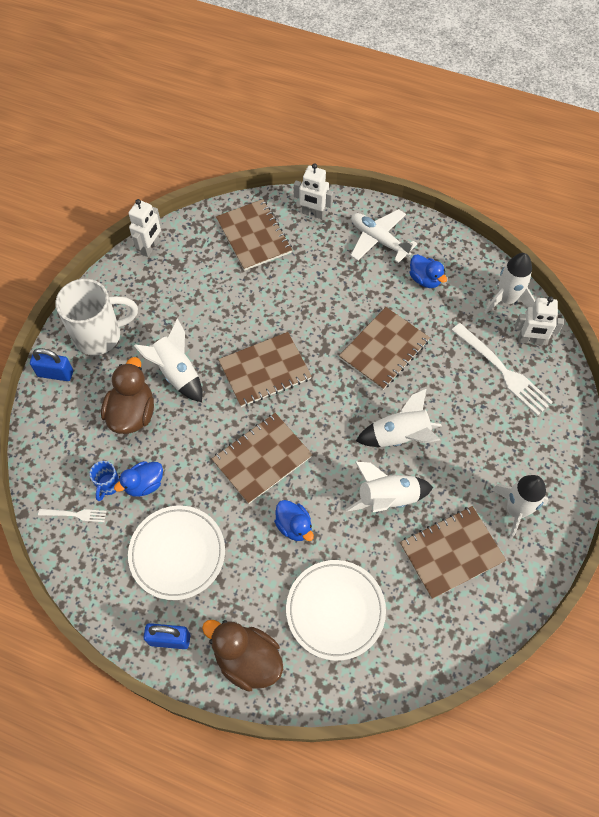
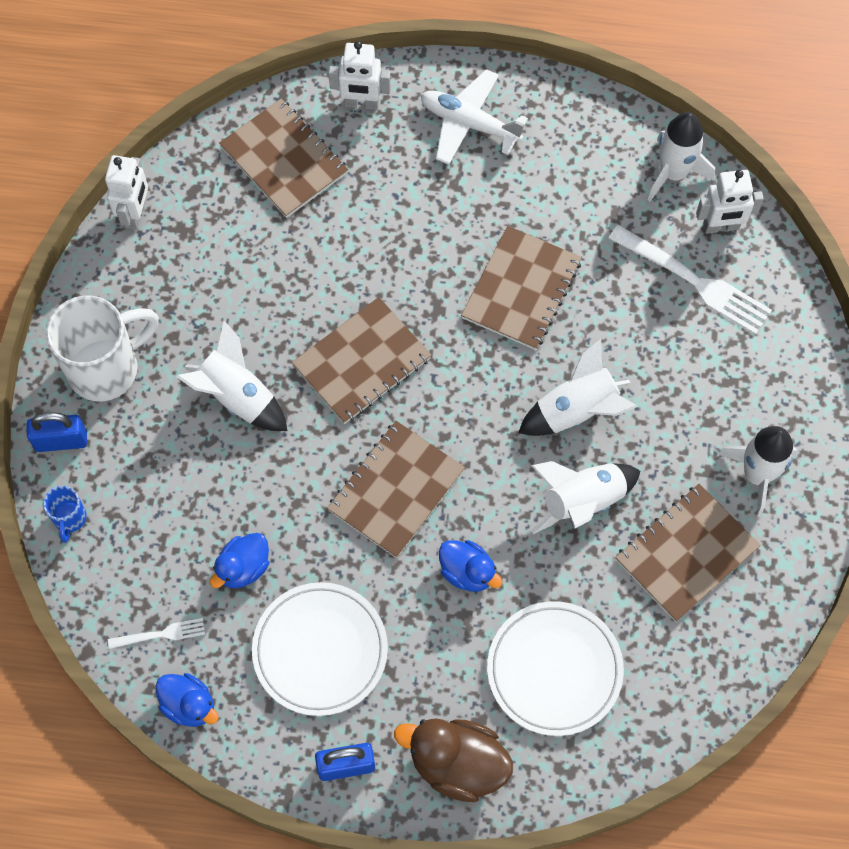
camera: 15 degrees left, 5 degrees up
blue mug [89,461,120,501] -> blue mug moved to [43,486,87,543]
brown duck [101,357,154,434] -> none
blue duck [410,254,447,288] -> blue duck moved to [155,673,219,727]

